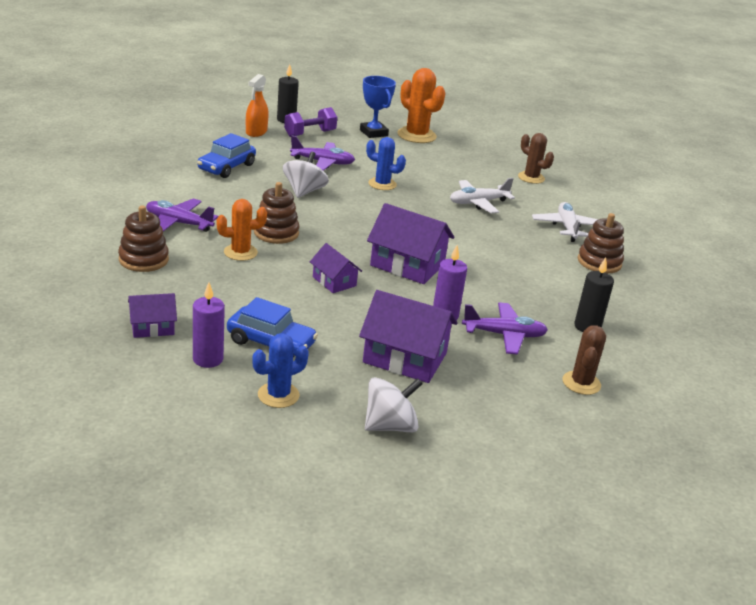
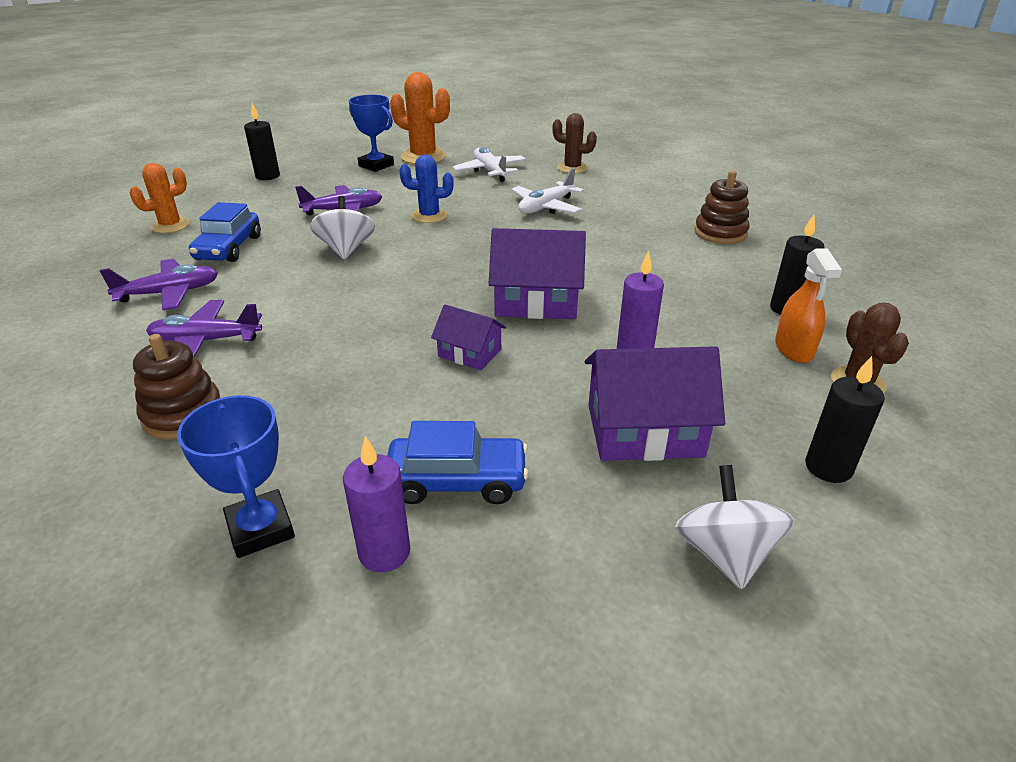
camera: 20 degrees left, 5 degrees up
purple house [128,293,177,338] -> blue trophy [177,395,295,558]
orange cactus [216,199,267,261] -> orange cactus moved to [130,163,190,233]
orange spray bottle [246,74,269,137] -> orange spray bottle moved to [775,248,842,363]
blue cactus [252,333,309,408] -> none
brown stacking toy [254,182,300,244] -> none
purple dumbbell [284,107,337,137] -> none
white spinning top [365,377,423,432] -> white spinning top turned 45 degrees counterclockwise [675,465,794,590]
purple plane [462,302,548,355] -> purple plane moved to [100,259,218,310]
white plane [532,202,598,242] -> white plane moved to [453,147,526,182]
none -> black candle [805,356,885,483]

